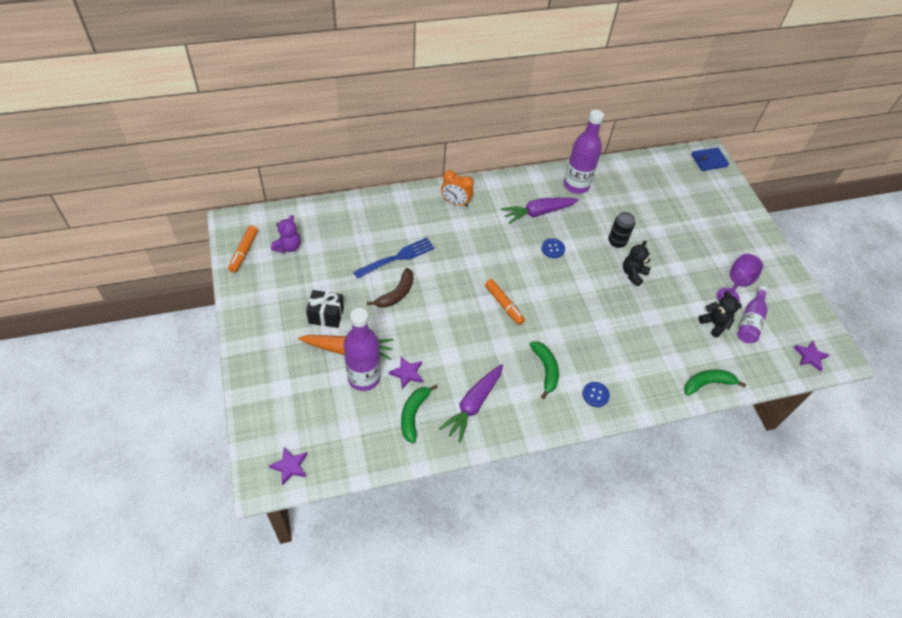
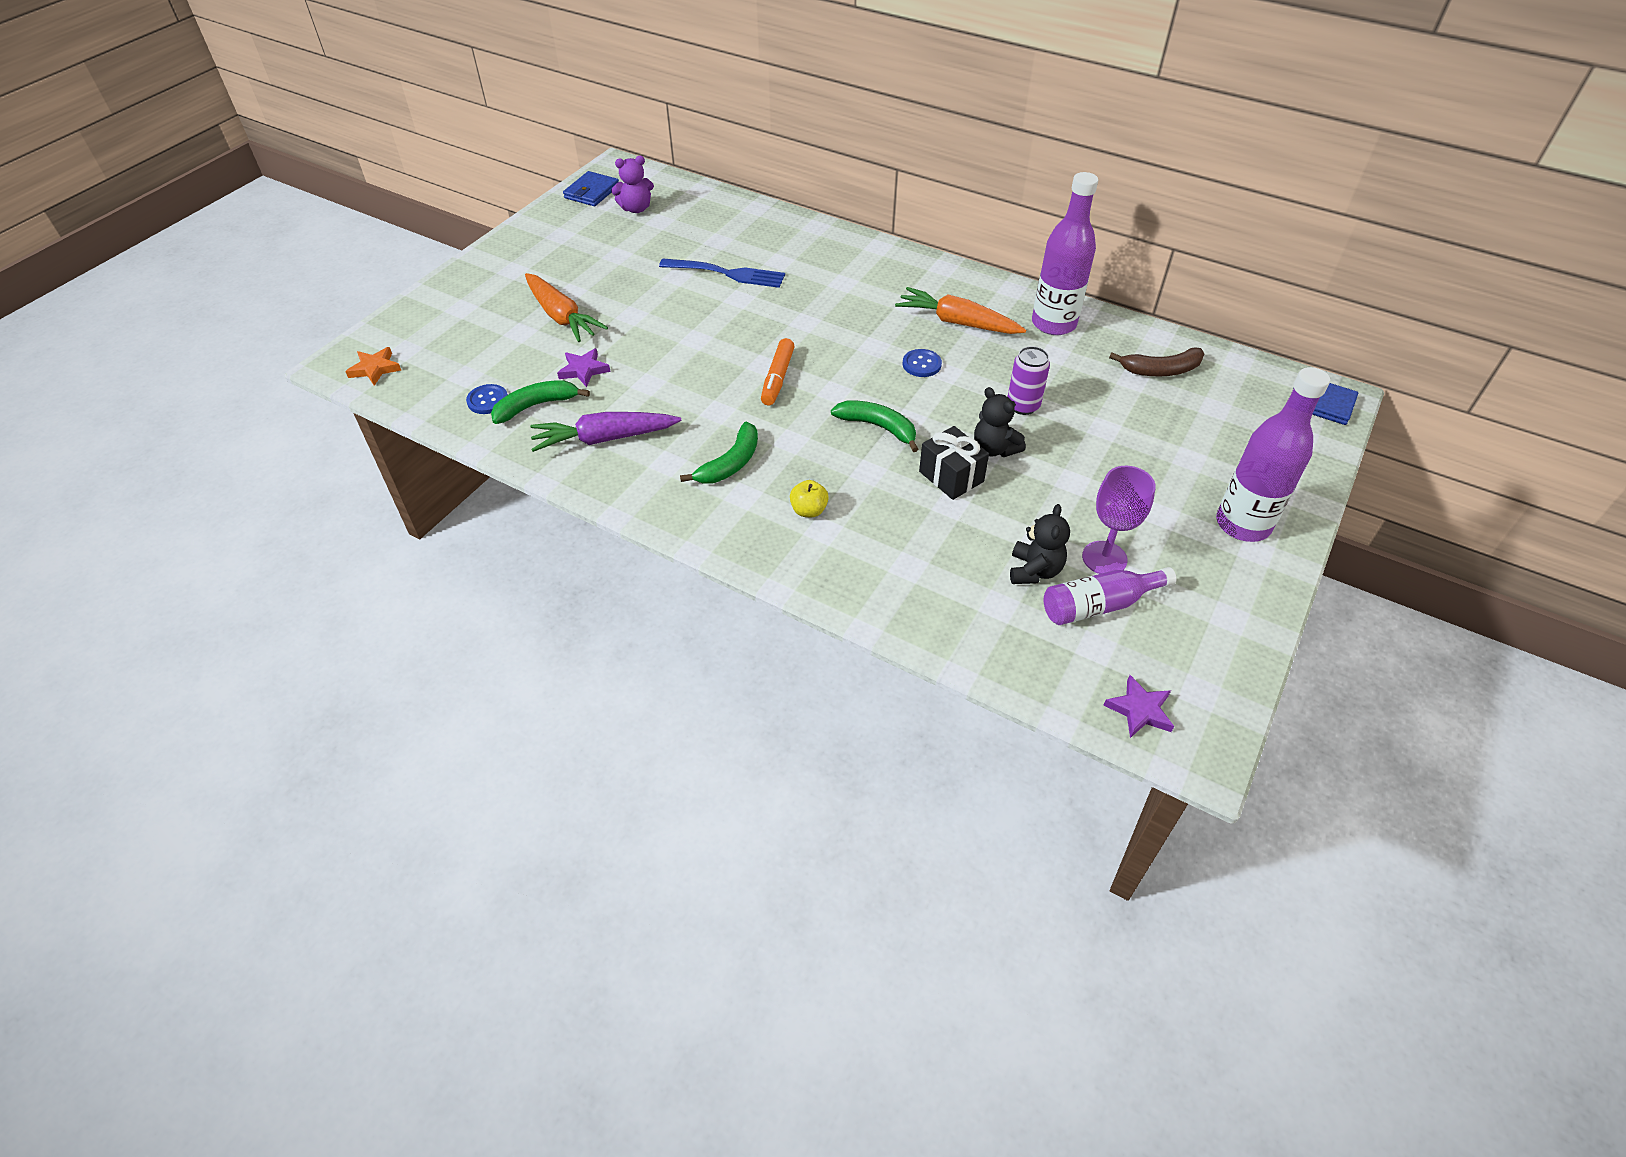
camera: 50 degrees right, 5 degrees down
orange marker [228,225,258,273] -> blue wallet [563,171,619,206]
purple star [269,447,307,485] -> orange star [345,347,401,386]
black gift [306,290,344,328] -> black gift moved to [919,426,989,500]
purple bottle [344,308,381,391] -> purple bottle moved to [1216,367,1330,542]
brown banana [367,268,414,308] -> brown banana moved to [1109,347,1204,376]
orange clock [441,170,474,207] -> none
purple carrot [501,197,579,224] -> orange carrot [895,287,1026,334]
blue button [582,382,610,407] -> blue button moved to [466,384,508,414]
black can [608,212,635,248] -> purple can [1007,346,1050,415]
black teddy bear [623,241,651,286] -> black teddy bear turned 120 degrees counterclockwise [974,387,1026,457]
green banana [684,370,746,396] -> green banana moved to [831,401,918,452]
none -> yellow apple [790,480,829,517]

